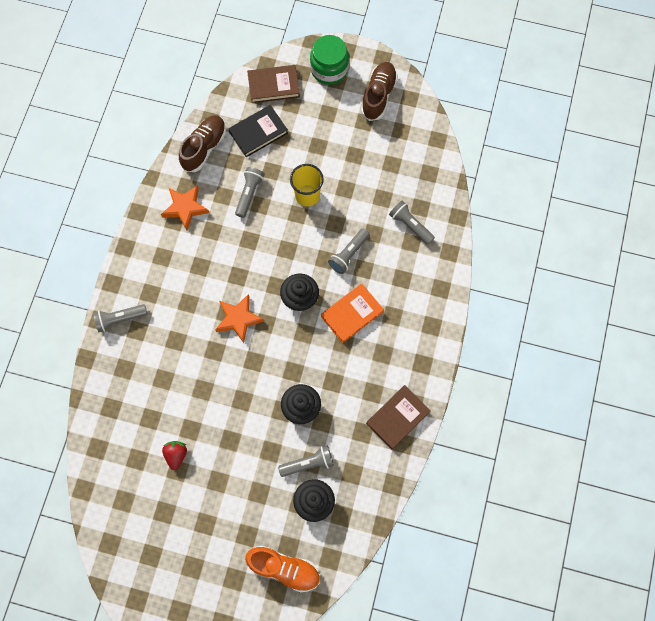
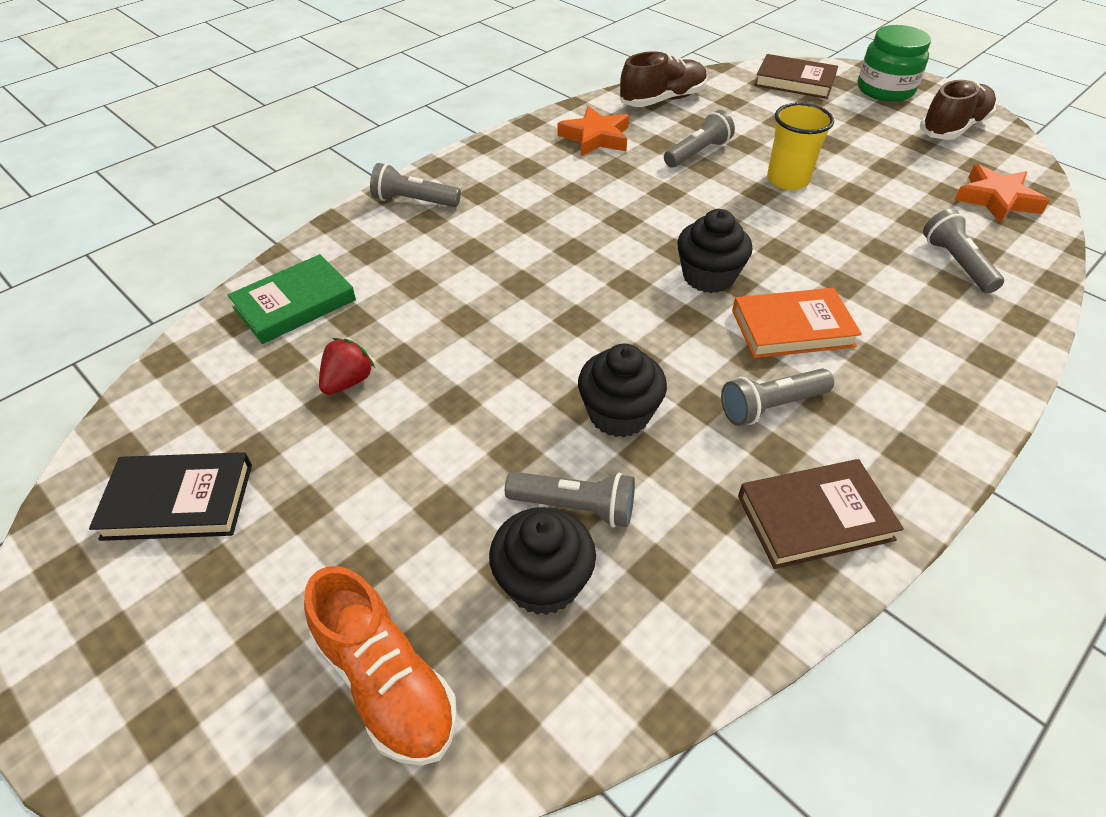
camera: 30 degrees right, 25 degrees down
orange star [215,294,264,343] -> orange star moved to [955,164,1050,223]
black book [228,105,288,157] -> black book moved to [89,452,252,541]
grey flashlight [328,229,370,274] -> grey flashlight moved to [721,369,834,426]
none -> green book [227,254,356,344]

